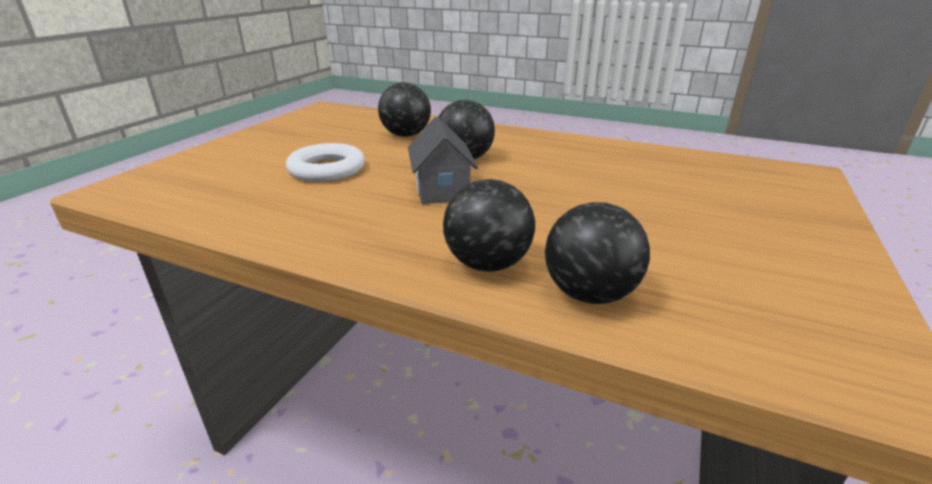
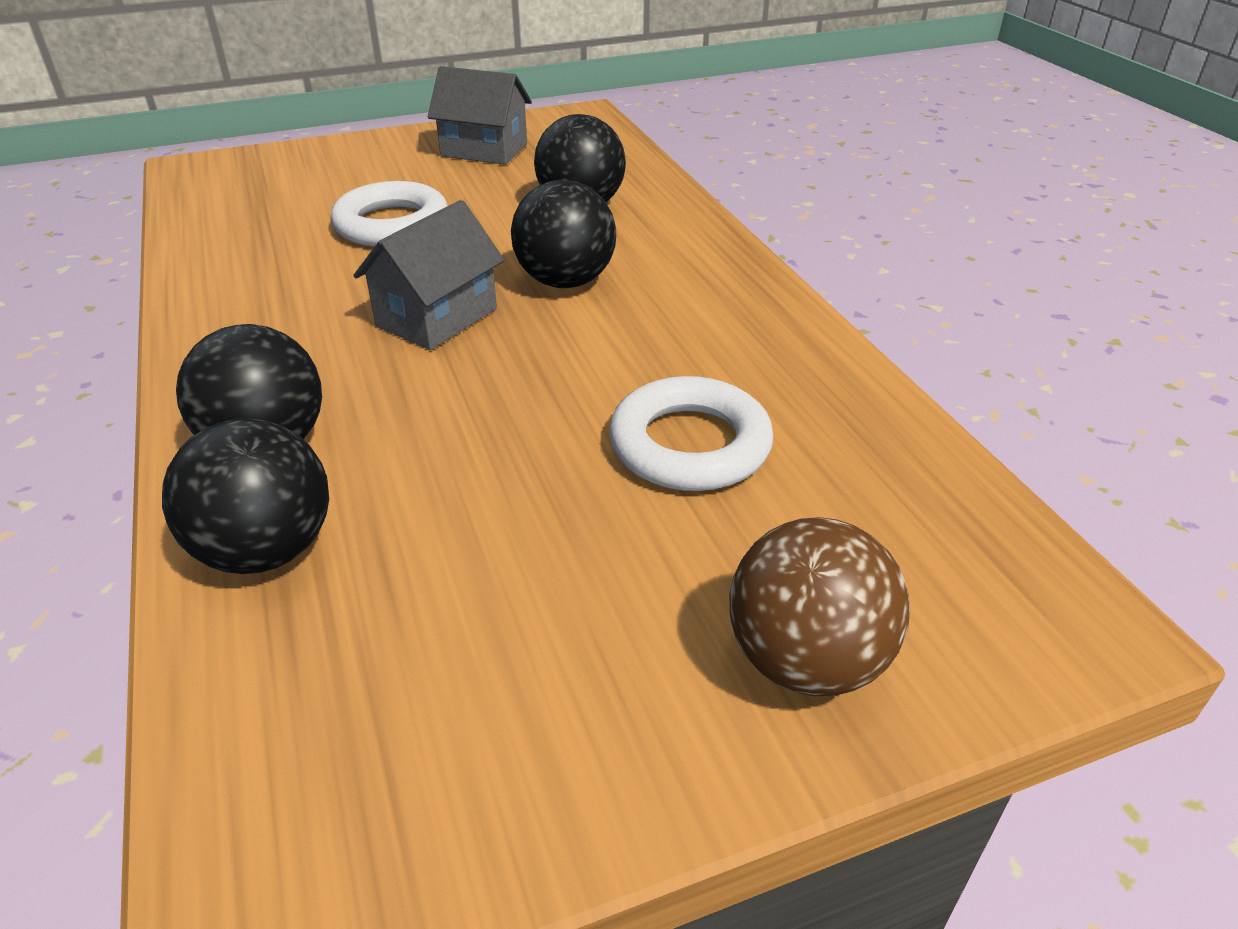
camera: 45 degrees right, 10 degrees up
none -> grey house [428,66,532,165]
none -> white ring [609,376,774,491]
none -> brown ball [729,517,910,696]

